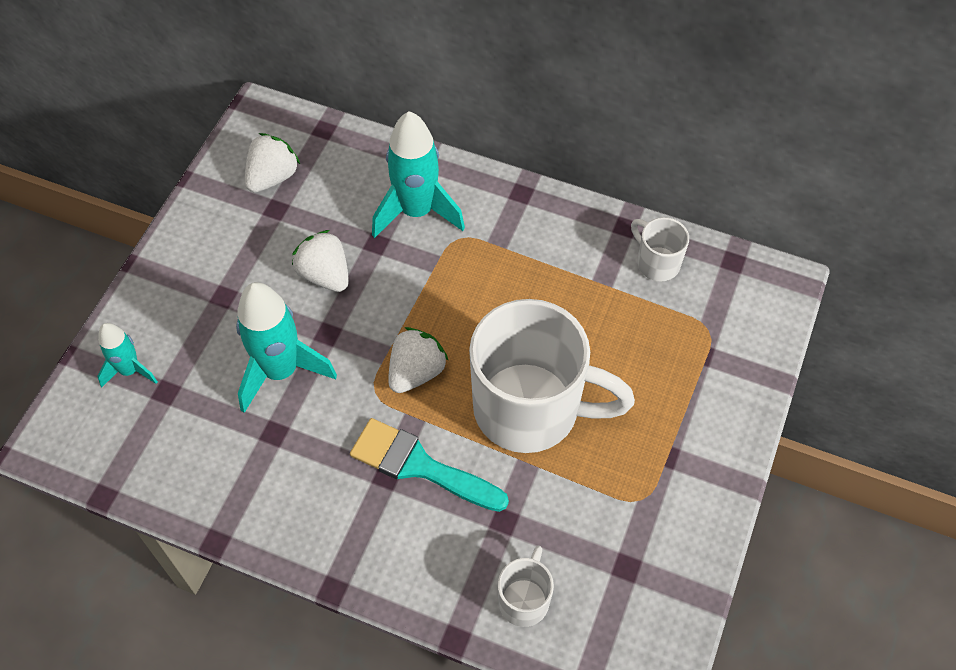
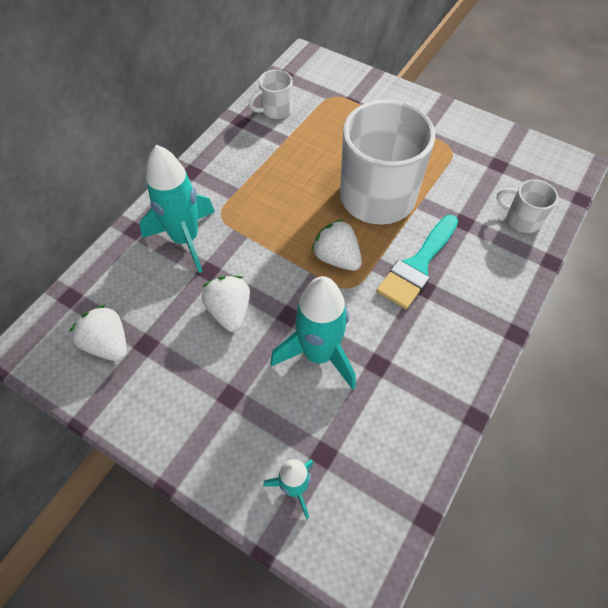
camera: 80 degrees left, 0 degrees up
white strawberry [292,230,349,292] -> white strawberry turned 105 degrees clockwise [202,276,250,332]

